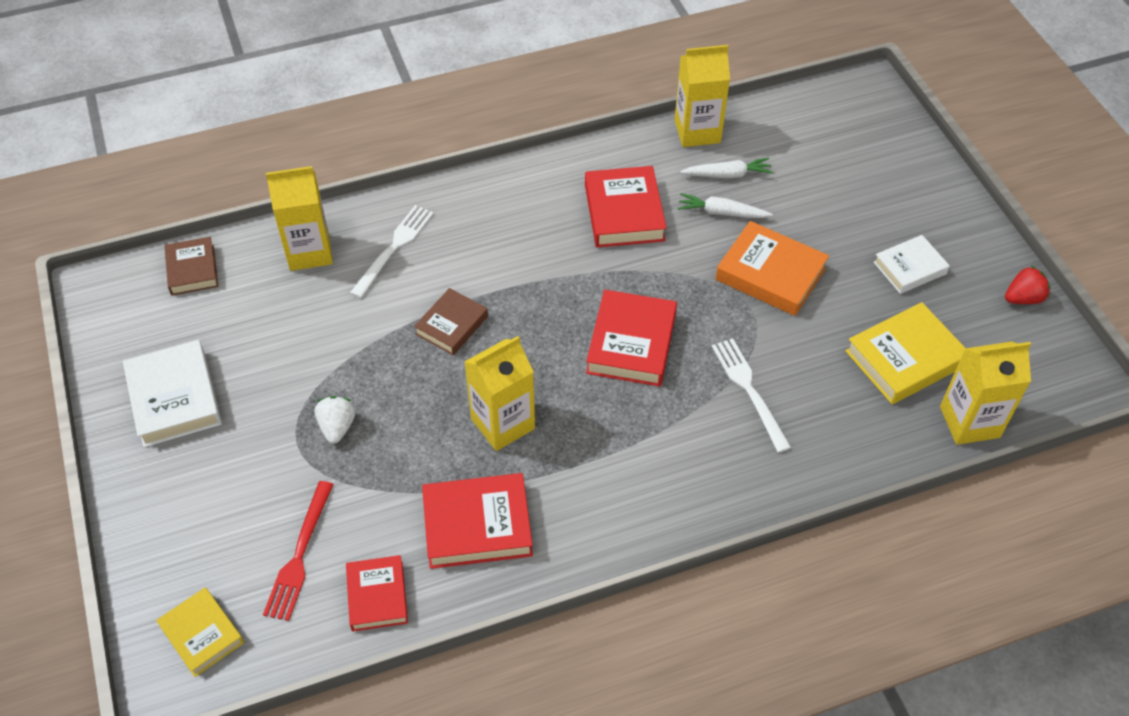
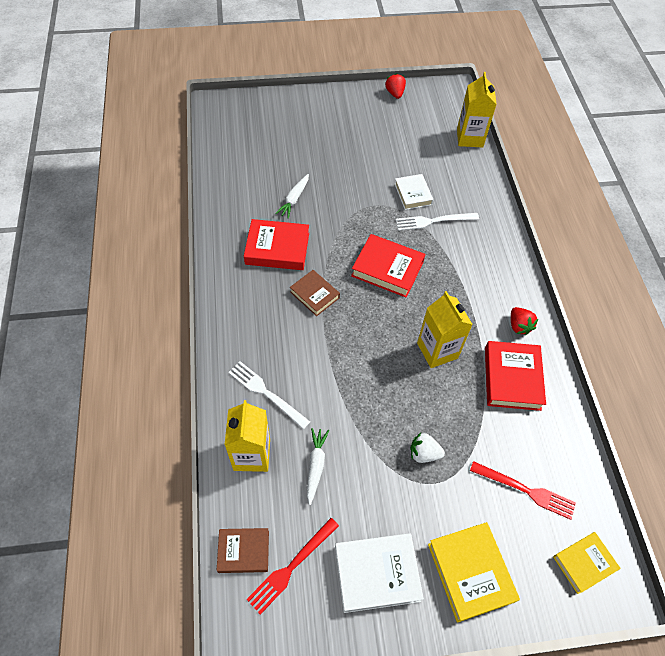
camera: 80 degrees left, 5 degrees up
red book [346,555,408,632] -> none
brown book [414,288,488,355] -> brown book moved to [290,270,340,316]
yellow carton [675,45,730,147] -> none
white carrot [680,158,773,178] -> white carrot moved to [307,428,329,505]
orange book [716,221,829,316] -> none
yellow book [845,302,965,404] -> yellow book moved to [428,522,520,623]
white book [874,235,950,294] -> white book moved to [395,174,433,210]
none -> red fork [247,518,339,615]
none -> red strawberry [511,307,538,335]

